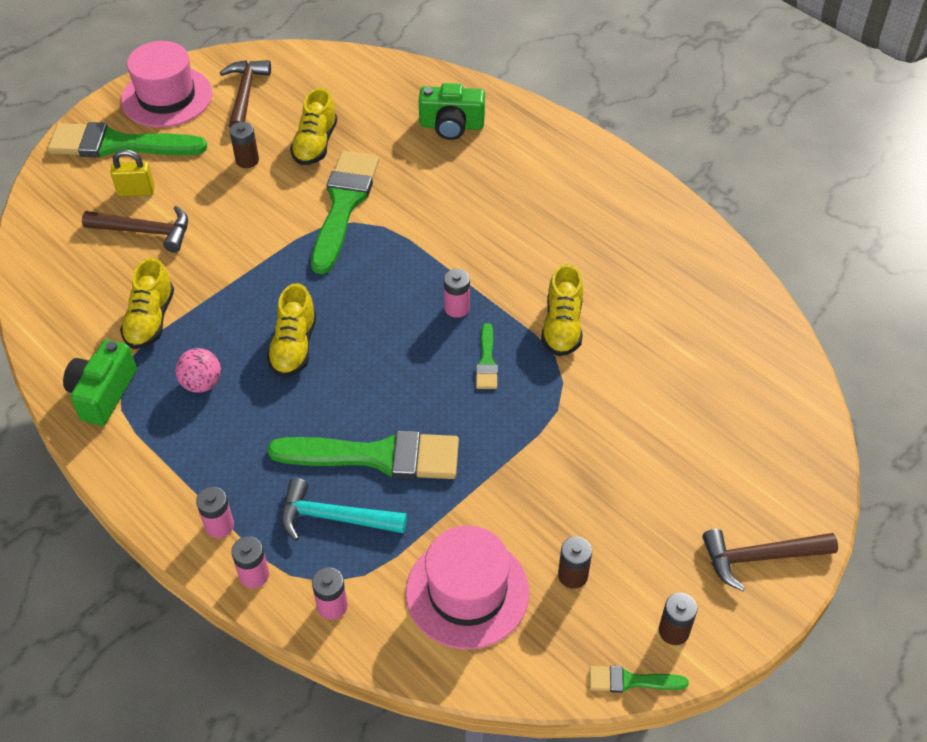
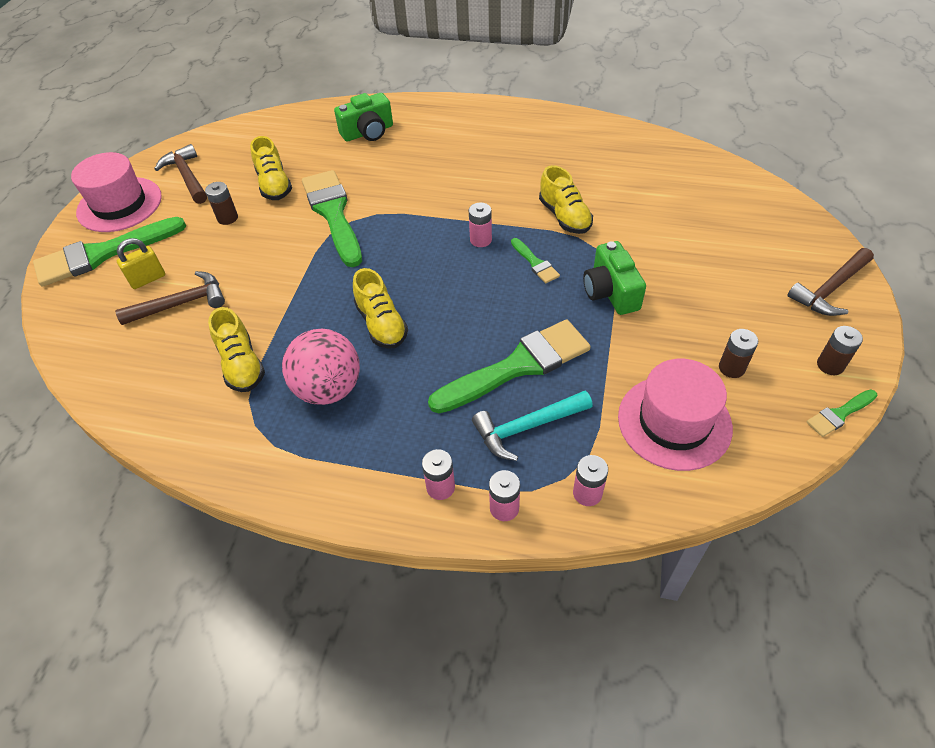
camera: 30 degrees left, 0 degrees up
green camera [63,340,137,426] -> green camera moved to [583,241,646,315]
pink ball [175,348,221,393] -> pink ball [282,329,360,405], size x1.73

